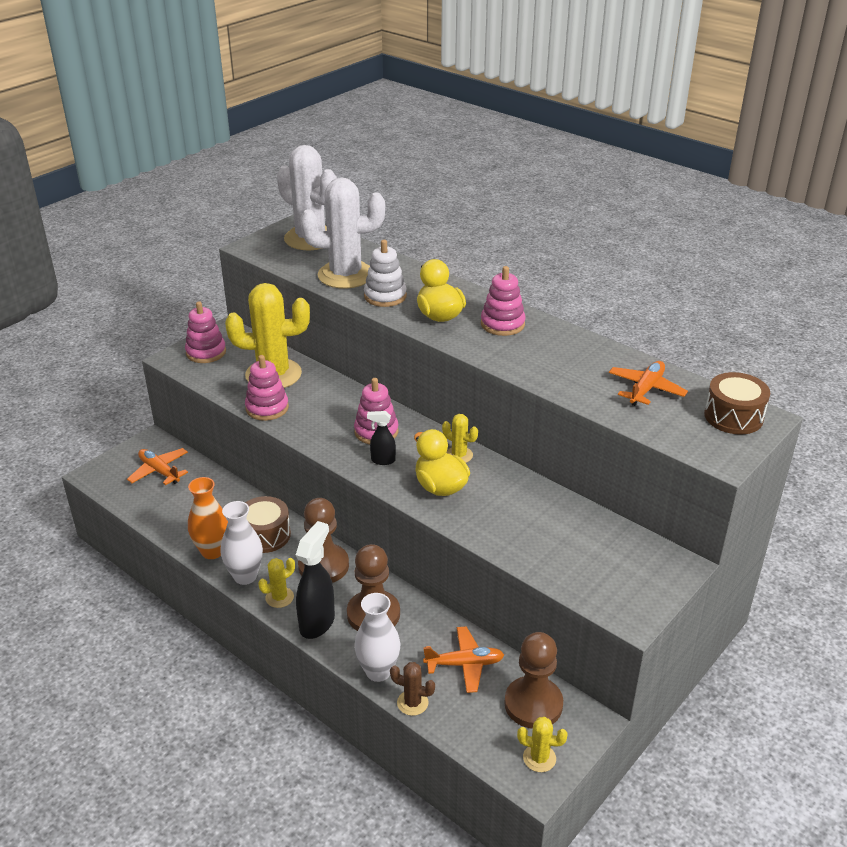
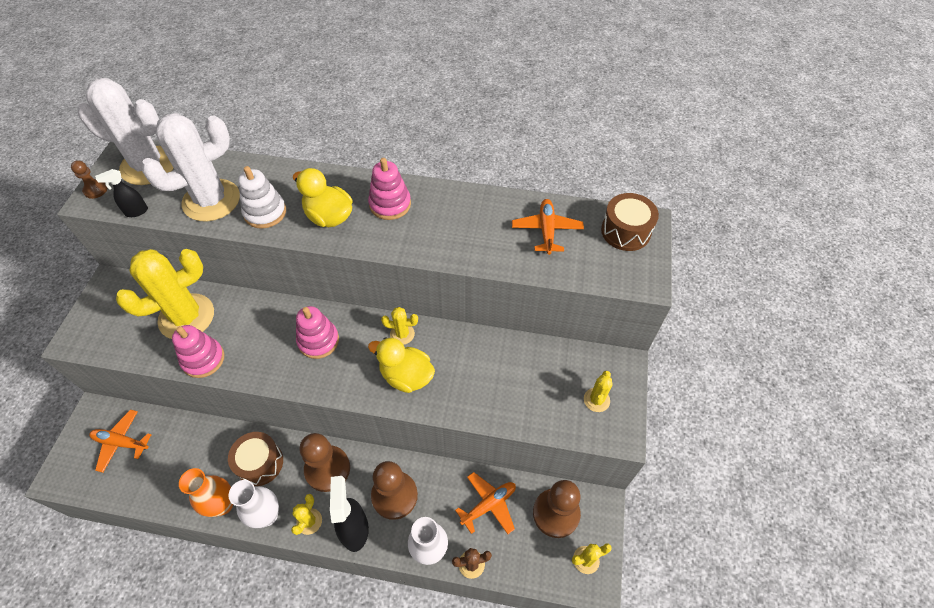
camera: 30 degrees left, 20 degrees up
pink stacking toy [185,301,226,363] -> none
black spray bottle [367,411,396,465] -> black spray bottle moved to [95,169,148,217]
none -> brown pawn [71,160,108,199]
none -> yellow cactus [584,371,613,412]

